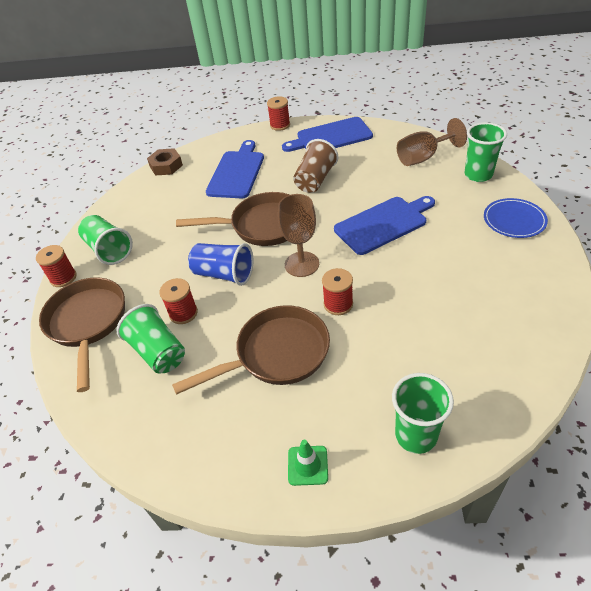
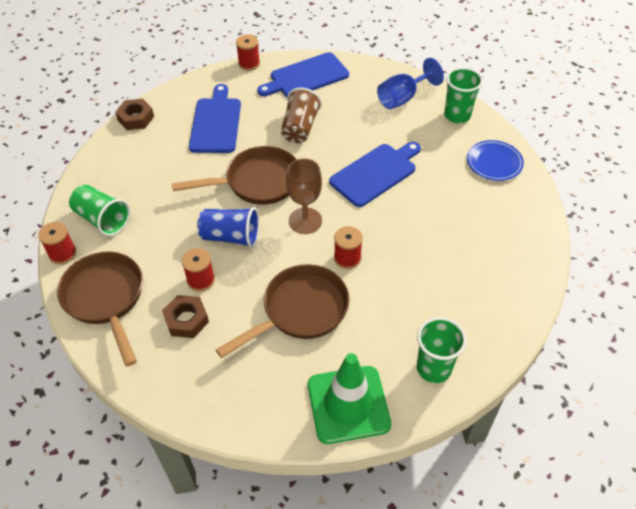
camera: 15 degrees left, 5 degrees up
green cup [116,304,185,374] -> brown nut [162,295,209,338]
green traffic cone [288,440,328,486] -> green traffic cone [308,353,391,444], size x2.19
brown goblet [397,118,467,166] -> blue goblet [377,58,444,109]

